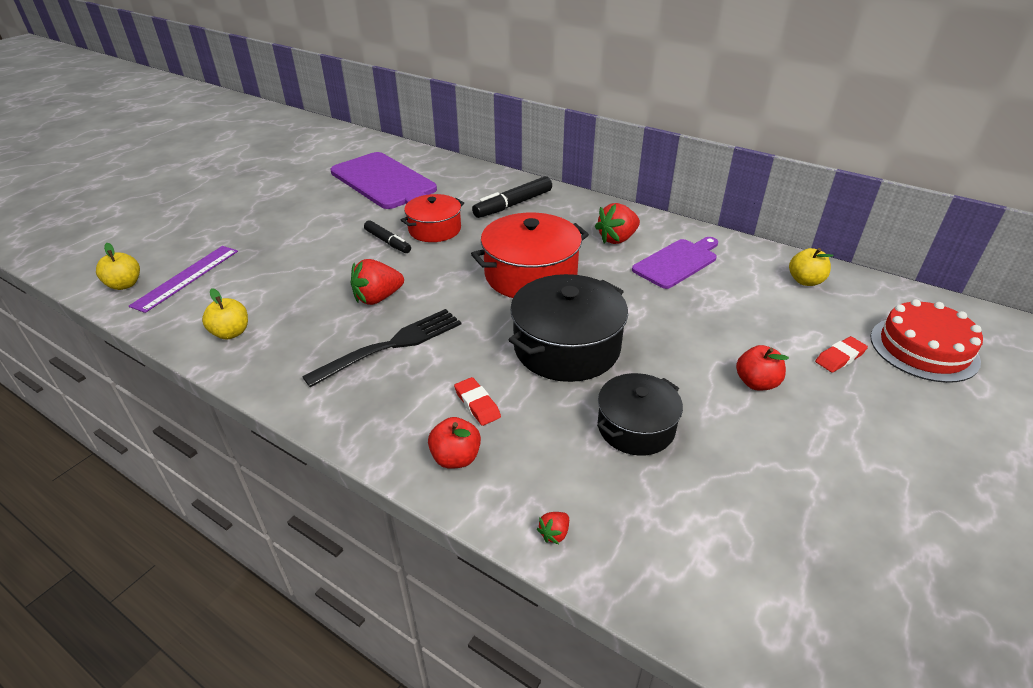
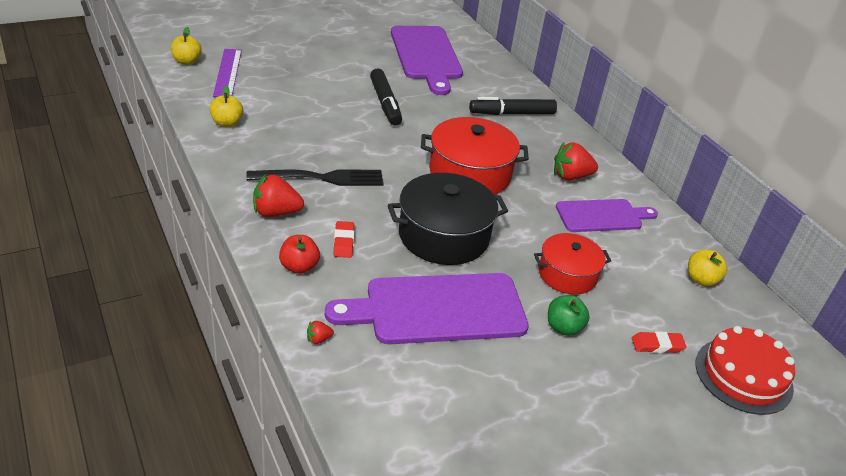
camera: 25 degrees right, 0 degrees up
purple ruler [129,246,238,313] -> purple ruler turned 60 degrees counterclockwise [213,49,242,97]
red strawberry [351,259,404,305] -> red strawberry moved to [253,174,304,217]
black marker [364,220,411,253] -> black marker [370,68,402,126], size x1.53
red pot [401,194,464,242] -> red pot moved to [534,233,611,295]
black pot [597,373,683,456] -> purple cutting board [325,273,529,344]
red apple [736,345,789,390] -> green apple [548,295,590,336]

